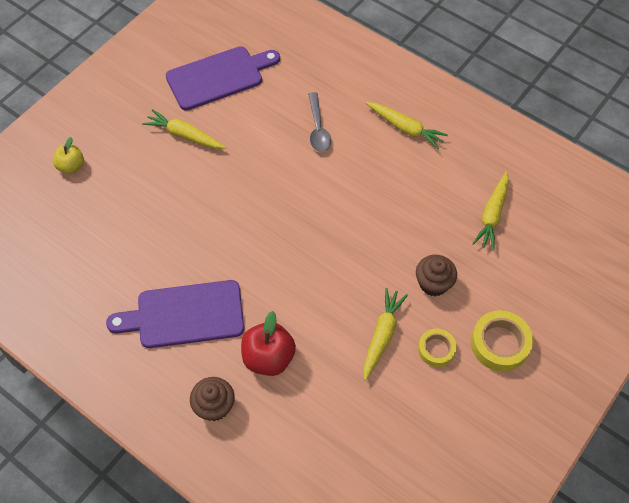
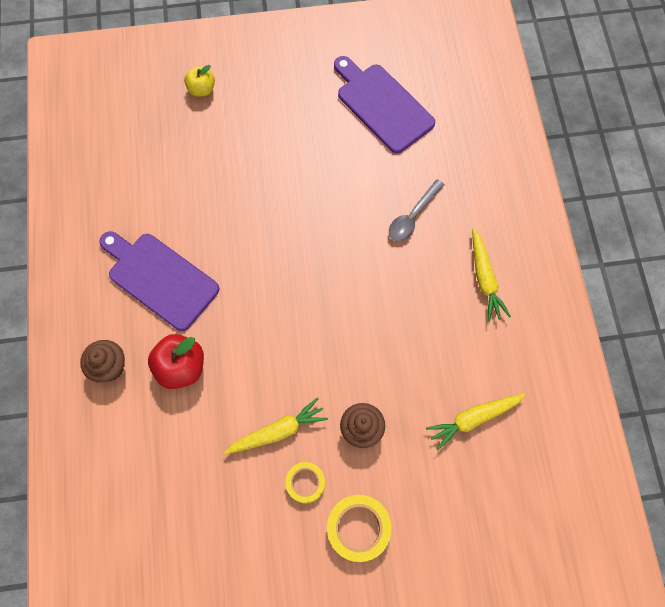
camera: 45 degrees right, 10 degrees up
yellow carrot [142,109,226,149] -> none
purple cutting board [166,46,280,110] -> purple cutting board turned 150 degrees counterclockwise [334,56,435,153]

